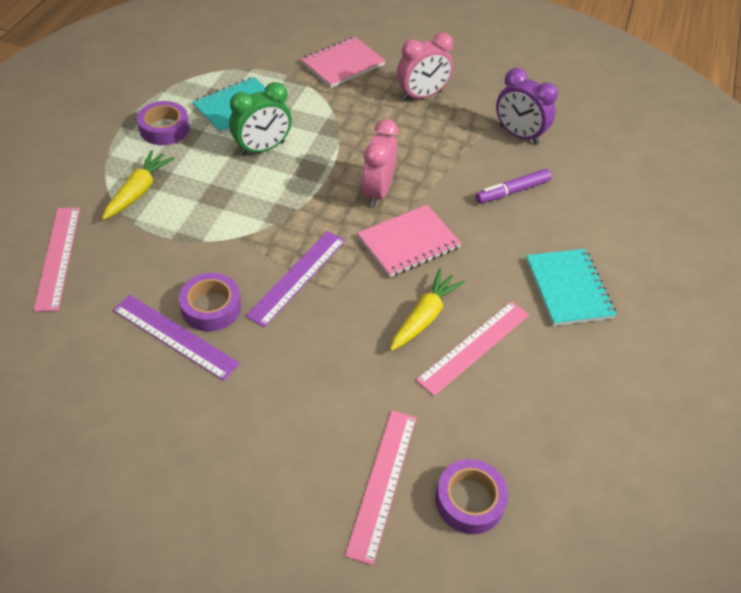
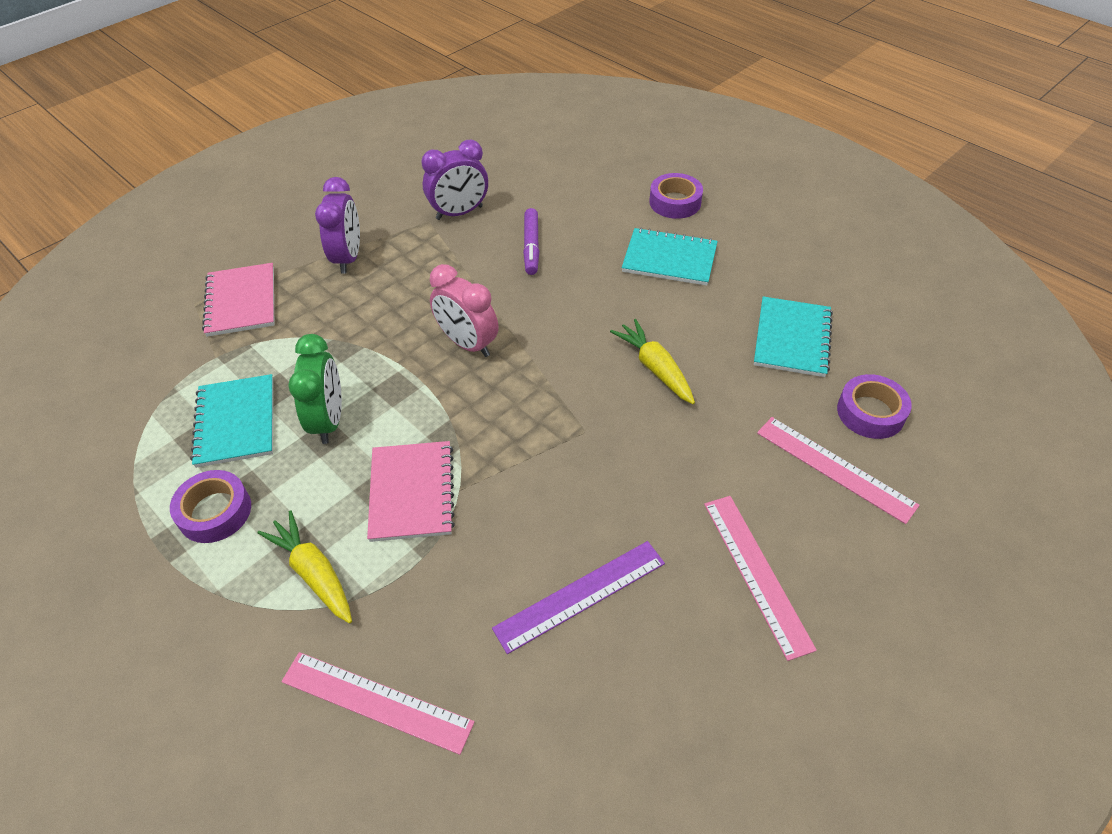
camera: 60 degrees left, 0 degrees up
purple tape [179,273,241,331] -> purple tape moved to [649,173,703,219]
purple ruler [246,231,345,327] -> none
pink notebook [357,205,462,277] -> pink notebook moved to [367,441,455,542]
pink clock [397,32,453,101] -> purple clock [315,177,360,274]
pink ruler [416,301,529,396] -> pink ruler moved to [704,496,817,661]
none -> turquoise notebook [754,296,833,377]

